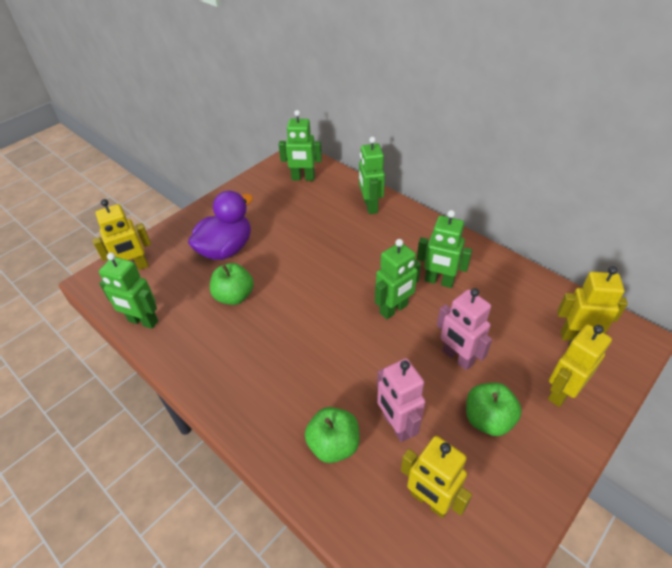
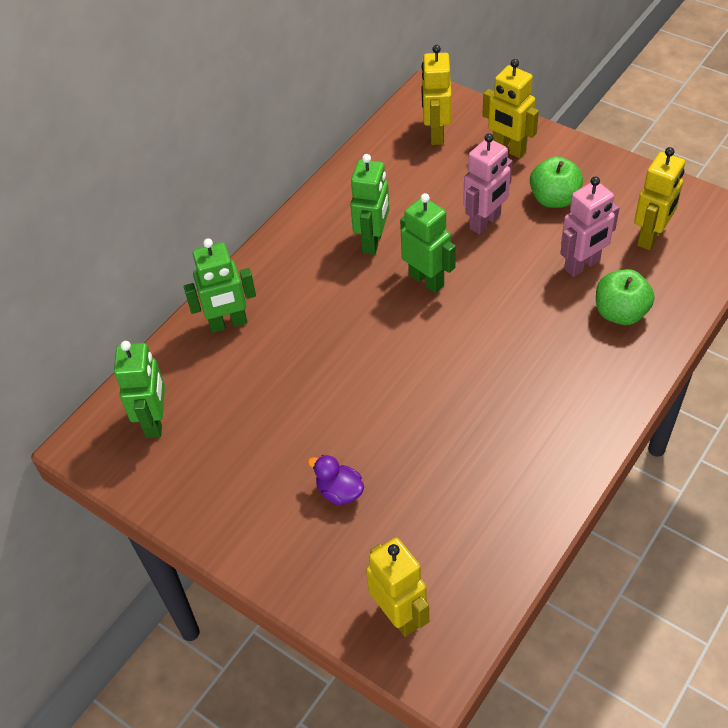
camera: 95 degrees left, 5 degrees up
green robot [99,252,158,329] -> none
purple duck [188,190,253,260] -> purple duck [308,455,364,505], size x0.50
green apple [210,263,254,305] -> none

